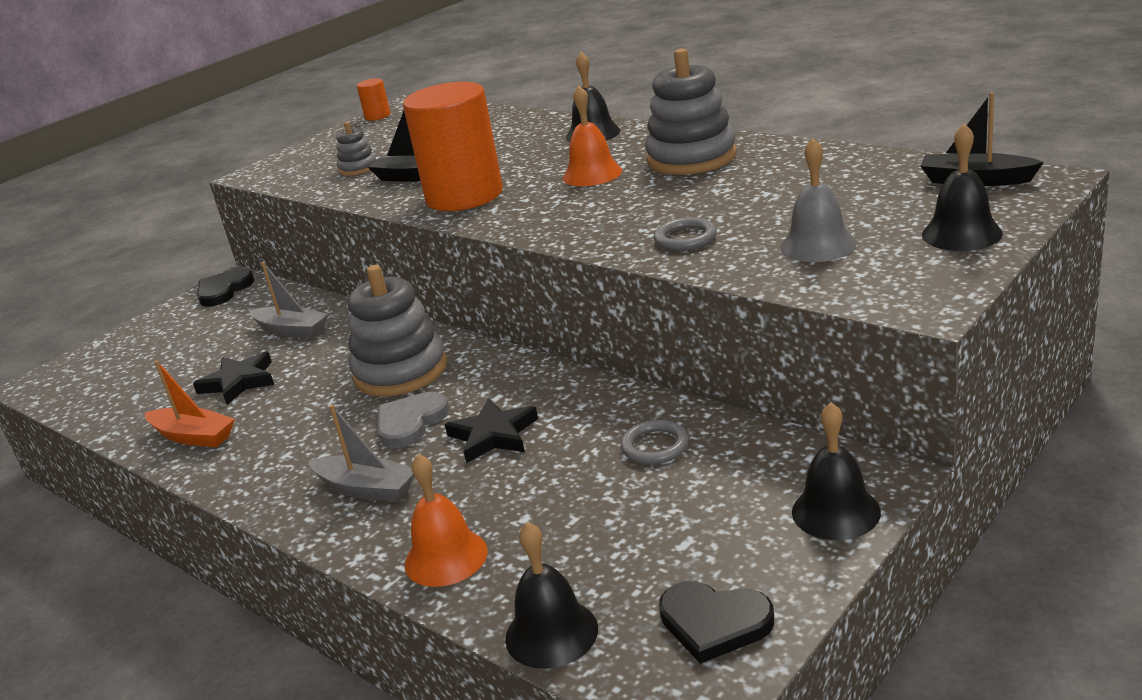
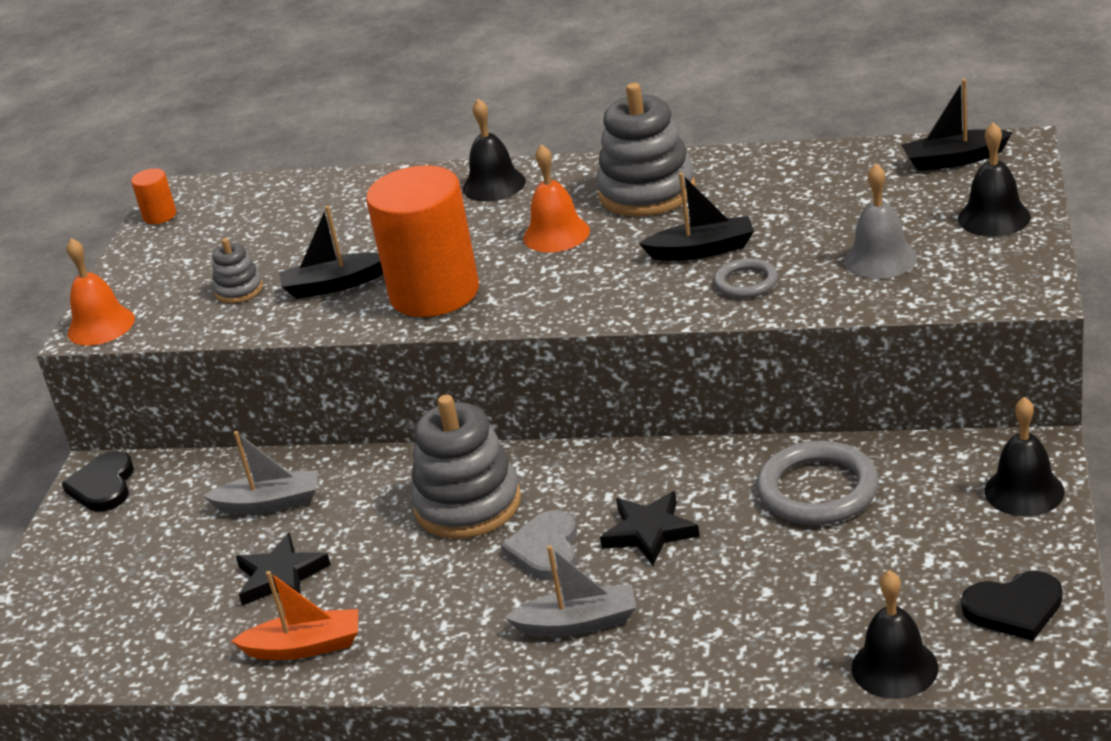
camera: 30 degrees left, 5 degrees up
orange bell [405,454,488,587] -> orange bell moved to [67,238,135,346]
grey ring [621,420,689,464] -> grey ring [756,441,879,525], size x1.80
none -> black boat [639,173,754,261]

